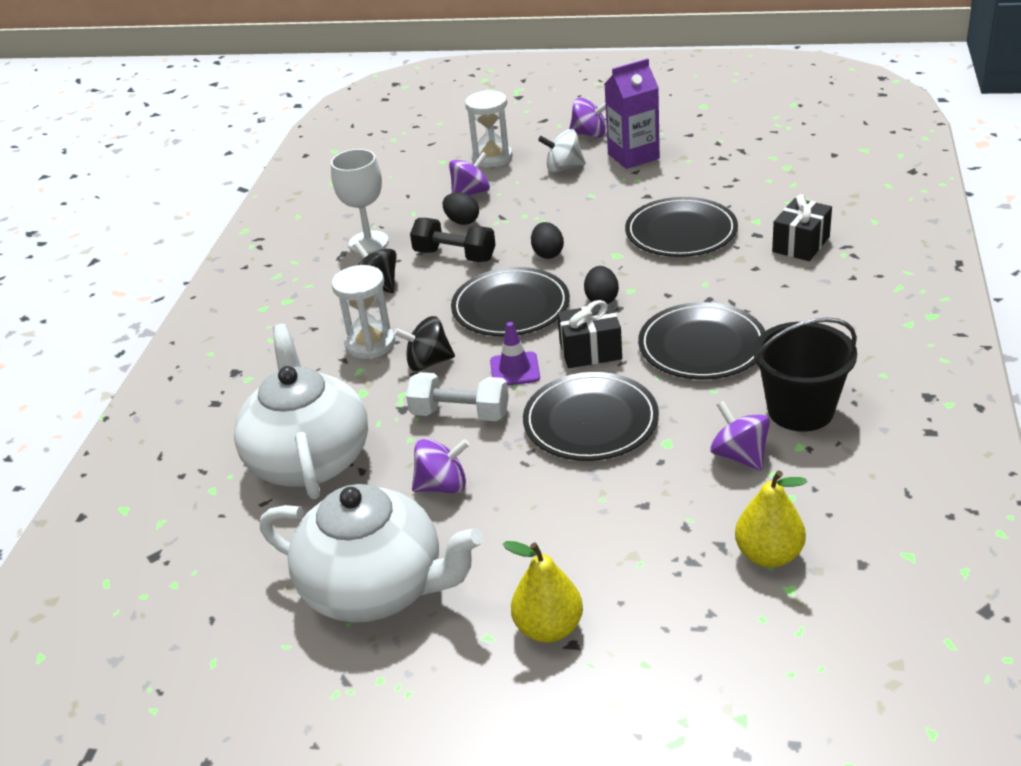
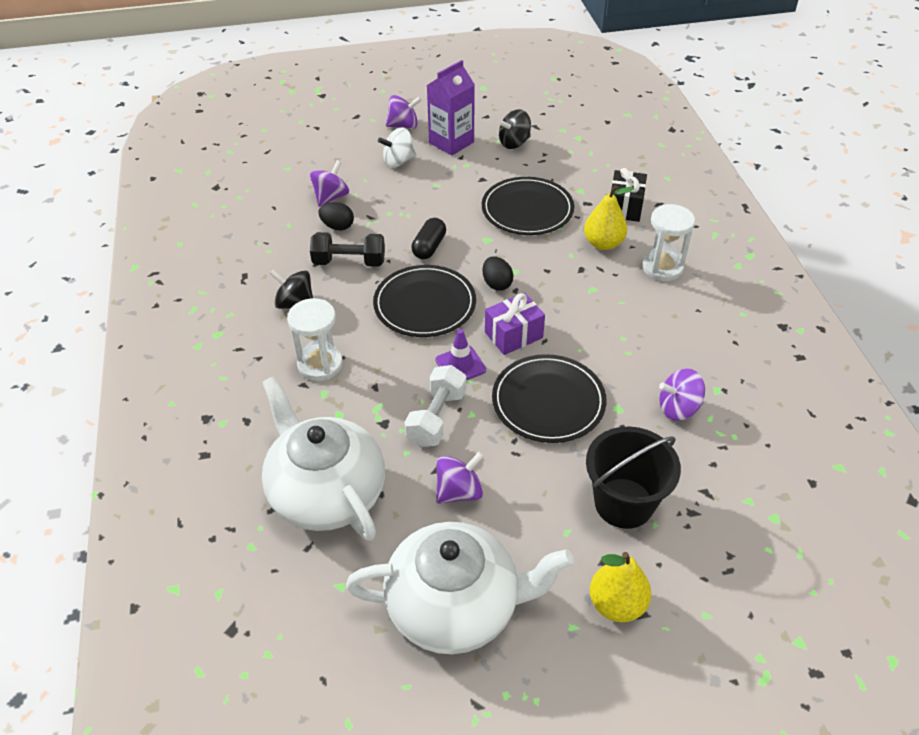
camera: 25 degrees left, 10 degrees up
white goblet [331,149,389,253] -> none
black spinning top [394,316,455,371] -> black spinning top moved to [498,109,531,149]
white dumbbell [406,372,509,421] -> white dumbbell turned 60 degrees counterclockwise [405,365,467,447]
white hourglass [465,90,513,168] -> white hourglass moved to [642,204,695,281]
black egg [531,222,564,259] -> black capsule [412,218,446,259]
black gift [557,300,622,368] -> purple gift [485,293,545,355]
black plate [638,302,765,379] -> none
purple spinning top [710,401,770,471] -> purple spinning top turned 45 degrees counterclockwise [659,369,705,421]
yellow pear [735,470,807,568] -> yellow pear moved to [584,185,634,250]
black bucket [753,317,857,432] -> black bucket moved to [586,426,681,529]

